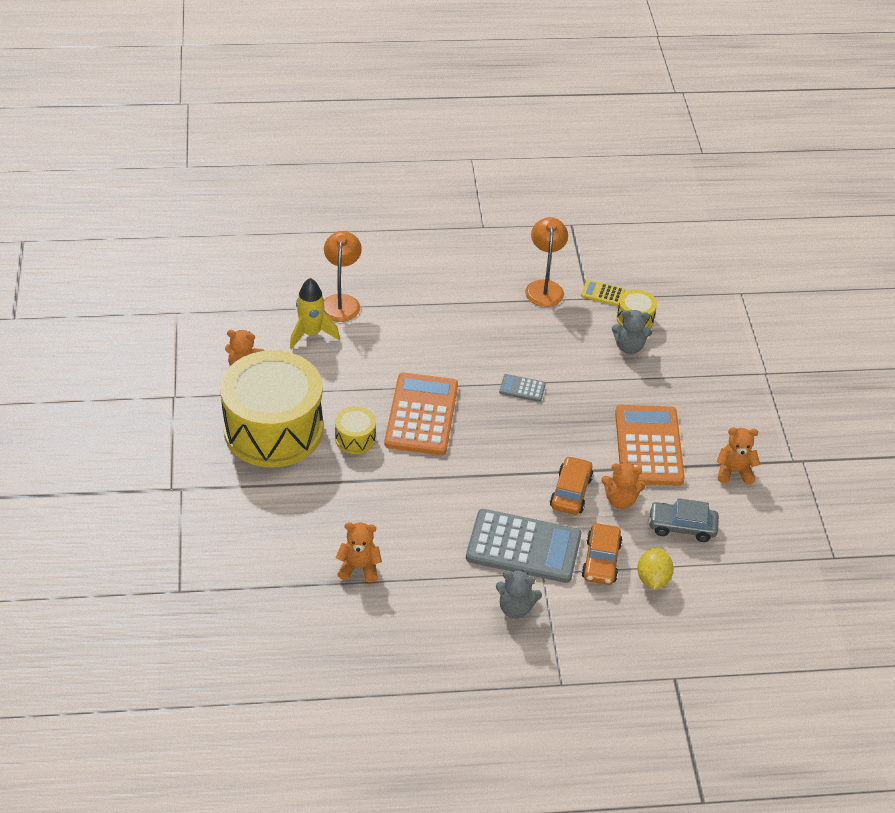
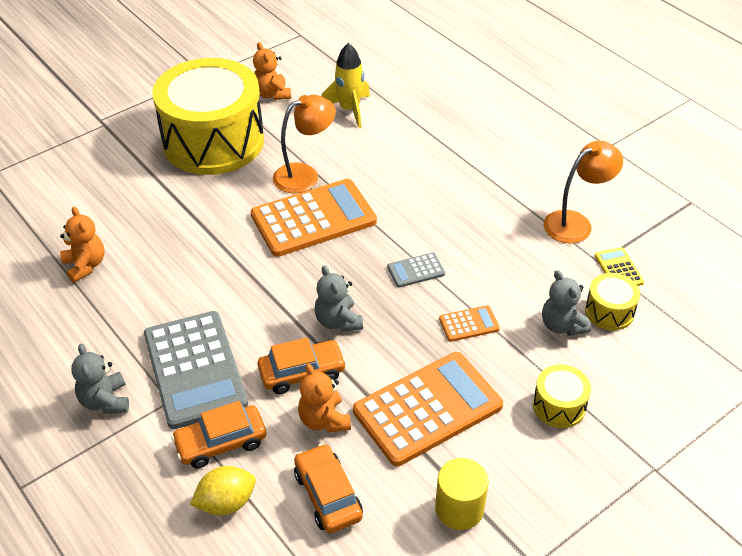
camera: 60 degrees right, 0 degrees up
orange lamp [324,231,362,322] -> orange lamp moved to [273,95,336,193]
yellow drum [335,407,376,454] -> yellow drum moved to [533,365,591,428]
grey calculator [499,374,546,402] -> grey calculator turned 90 degrees counterclockwise [387,253,445,287]
grey car [648,498,719,542] -> orange car [294,443,363,533]
orange teddy bear [716,427,760,485] -> yellow cylinder [435,458,489,530]
none -> grey teddy bear [314,265,363,332]
none -> orange calculator [439,305,500,342]

